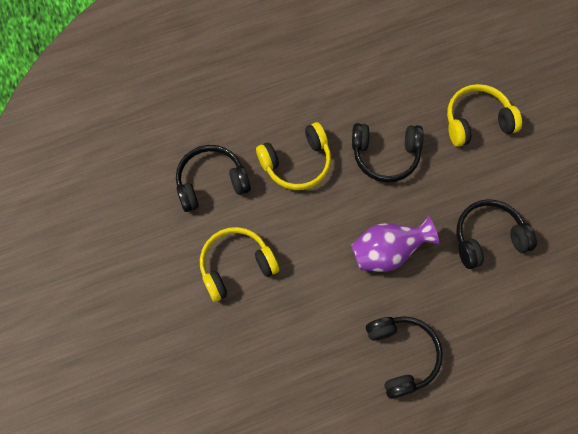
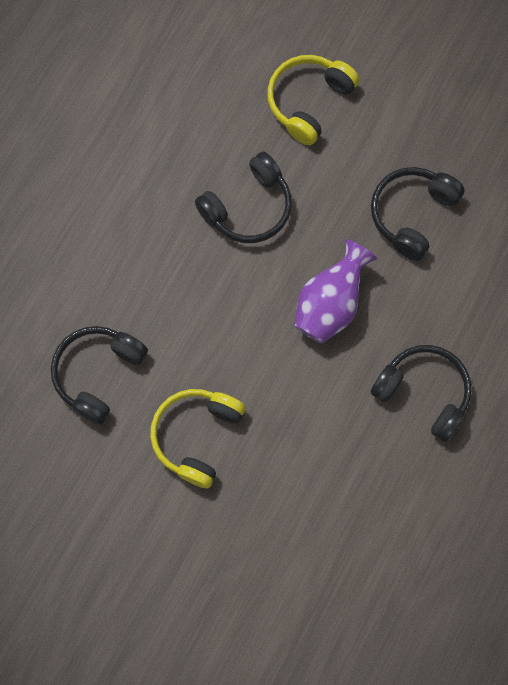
camera: 40 degrees left, 5 degrees up
yellow headphones [256,122,331,190] -> none

